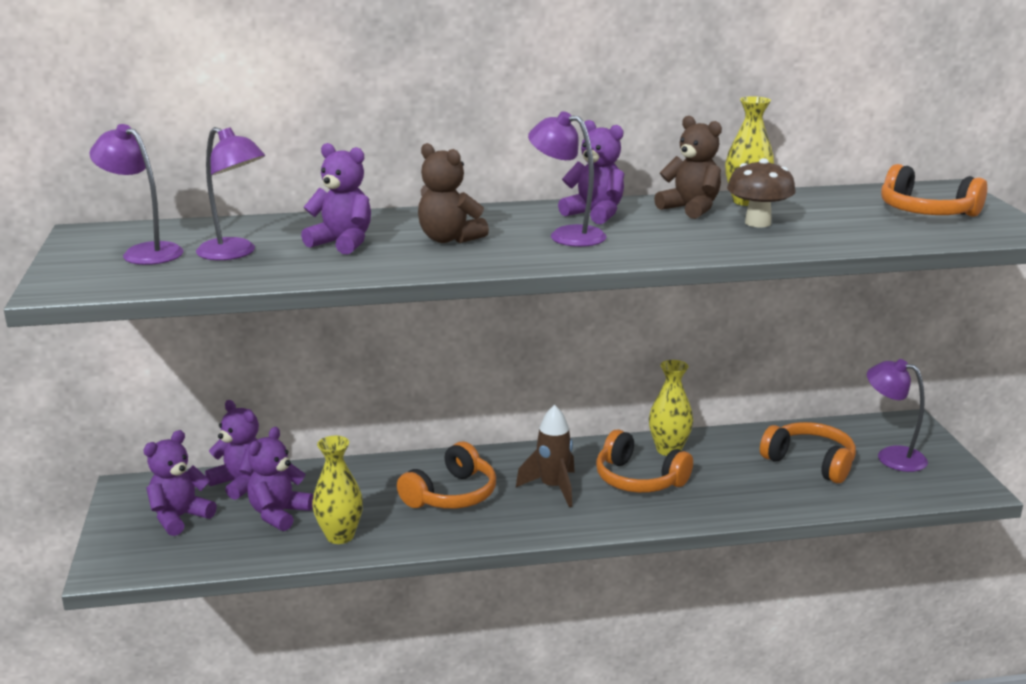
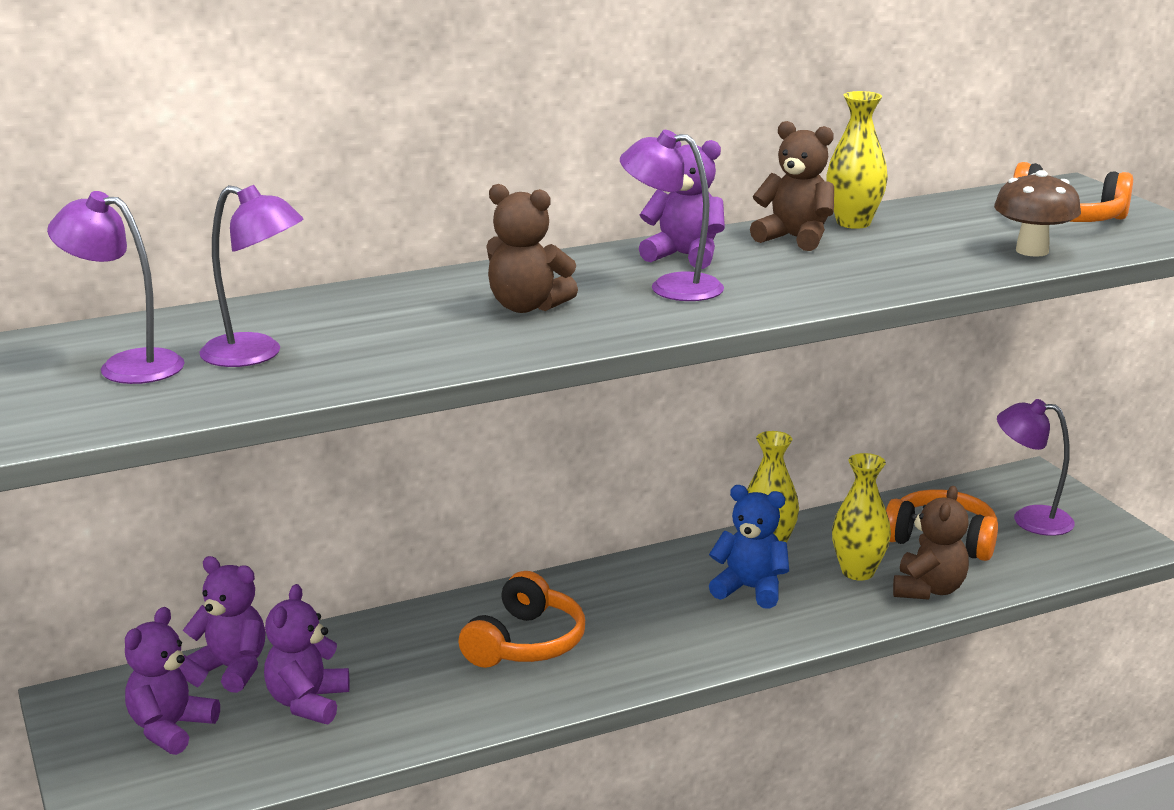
camera: 15 degrees left, 0 degrees up
purple teddy bear [301,143,371,254] -> none
yellow vase [312,436,363,544] -> yellow vase moved to [832,453,891,581]
brown rocket [516,405,575,507] -> none
orange headphones [596,429,693,493] -> blue teddy bear [709,485,789,609]
brown mushroom [727,158,796,227] -> brown mushroom moved to [994,170,1081,257]
none -> brown teddy bear [893,486,969,600]

